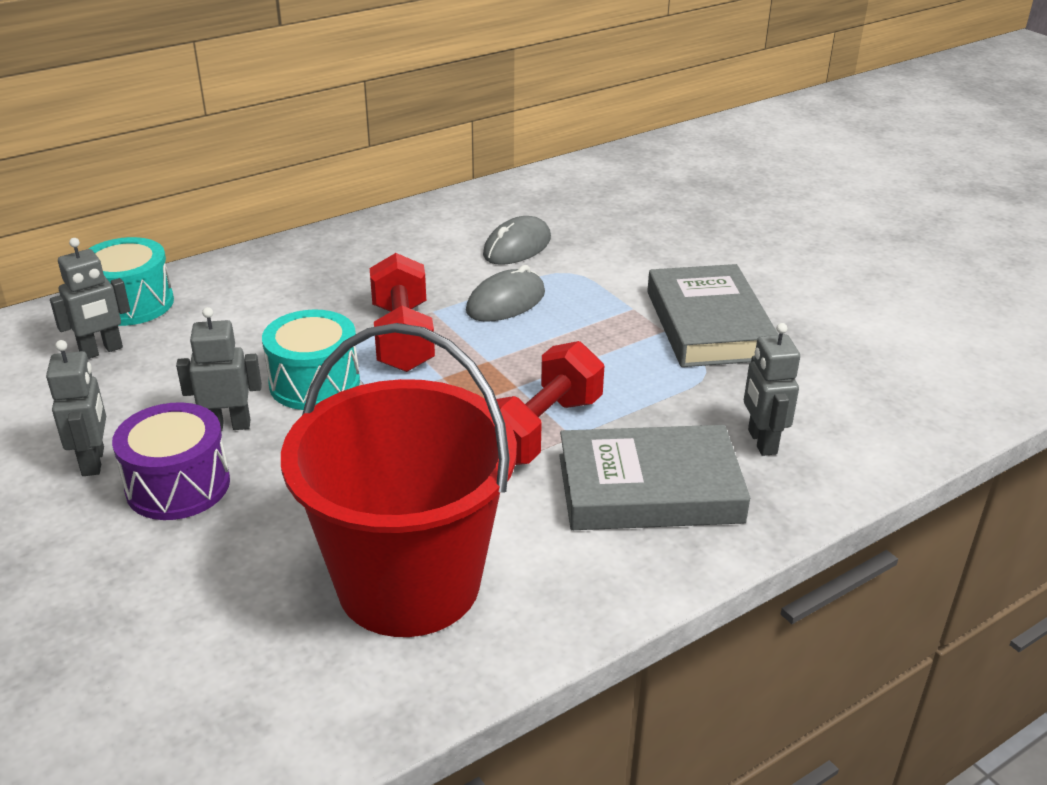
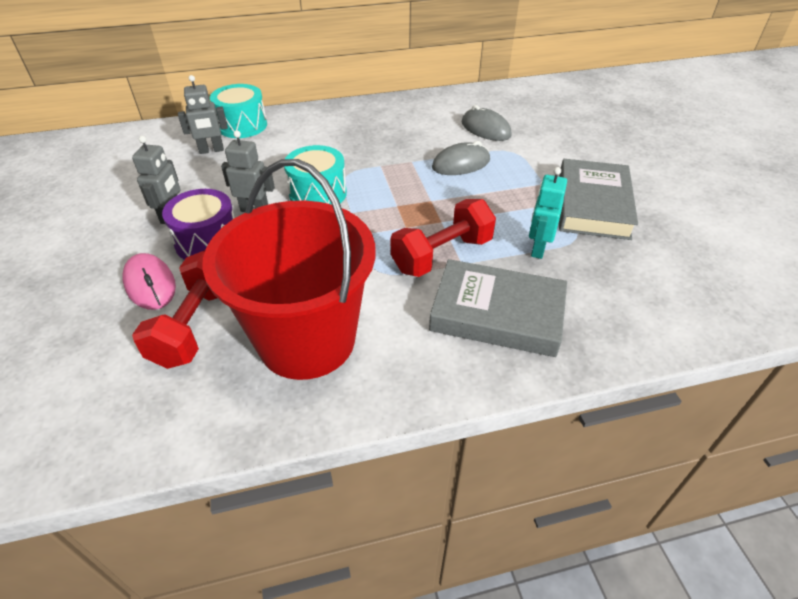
camera: 20 degrees right, 10 degrees up
red dumbbell [370,253,435,372] -> red dumbbell moved to [132,250,217,369]
grey mouse [483,216,551,265] -> grey mouse turned 75 degrees clockwise [462,105,511,141]
grey robot [744,323,800,456] -> none
none -> pink mouse [123,253,176,310]
none -> turquoise robot [529,167,567,259]

